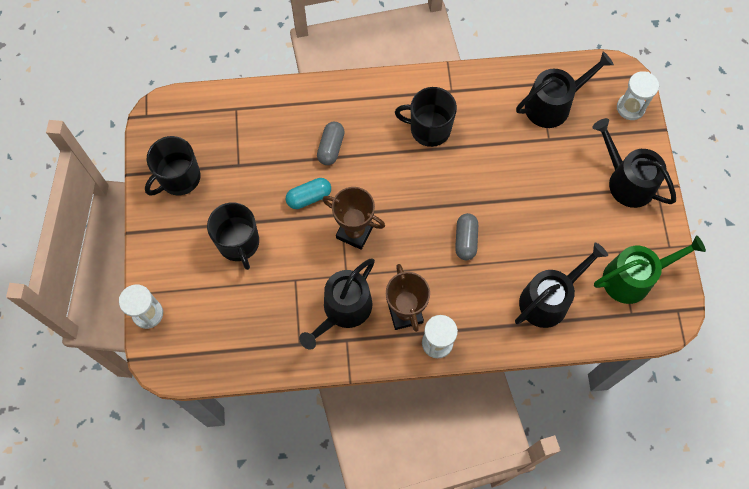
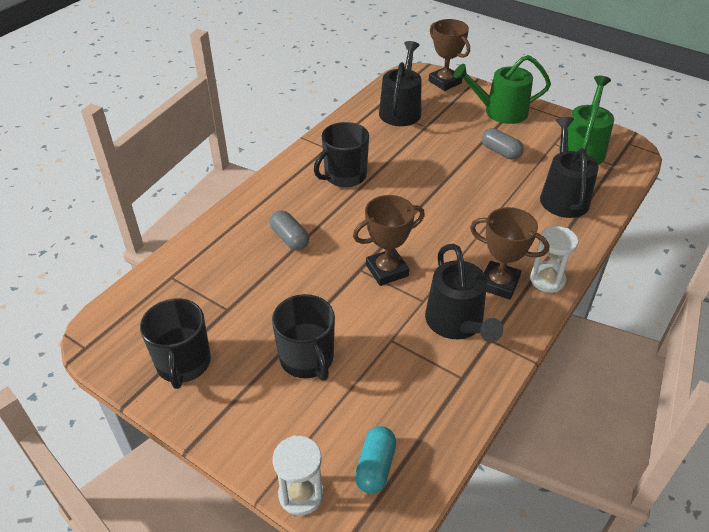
camera: 50 degrees left, 25 degrees down
black mug [207,202,259,270] -> black mug turned 45 degrees clockwise [272,294,335,381]
turquoise capsule [286,178,331,209] -> turquoise capsule moved to [355,426,396,494]
grey capsule [455,213,478,260] -> grey capsule moved to [482,128,524,160]
black watering can [593,118,676,208] -> green watering can [454,55,551,124]
white hourglass [617,71,659,120] -> brown trophy [429,19,470,91]

